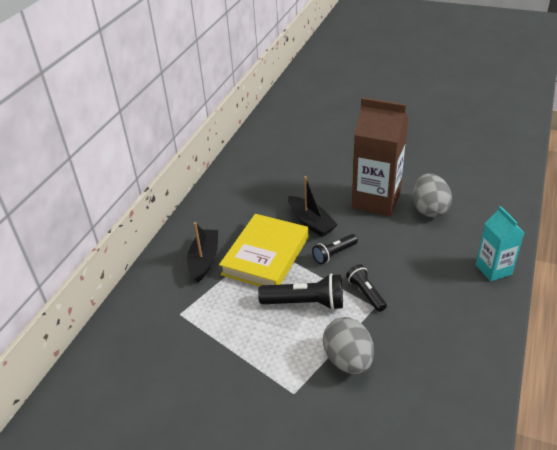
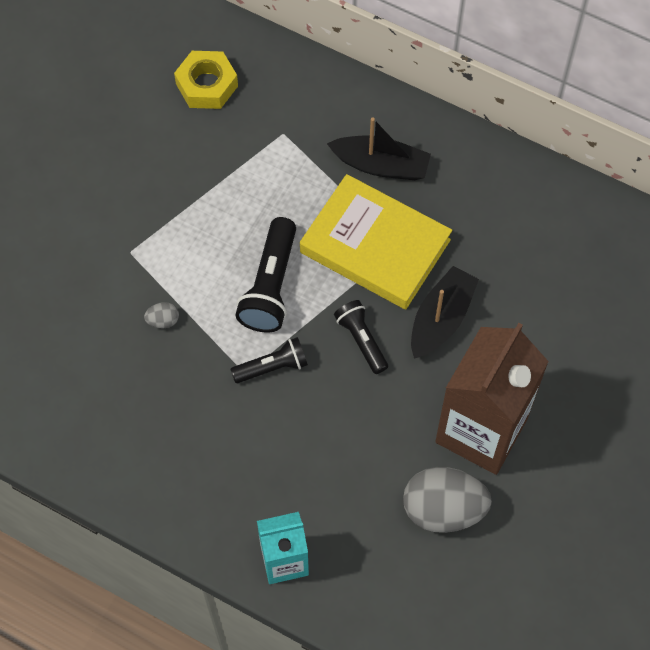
camera: 95 degrees right, 25 degrees up
black boat [288,176,338,237] -> black boat turned 150 degrees clockwise [411,266,479,358]
grey egg [323,317,374,374] -> grey egg [144,302,179,328], size x0.42
none -> yellow nut [174,51,238,109]

